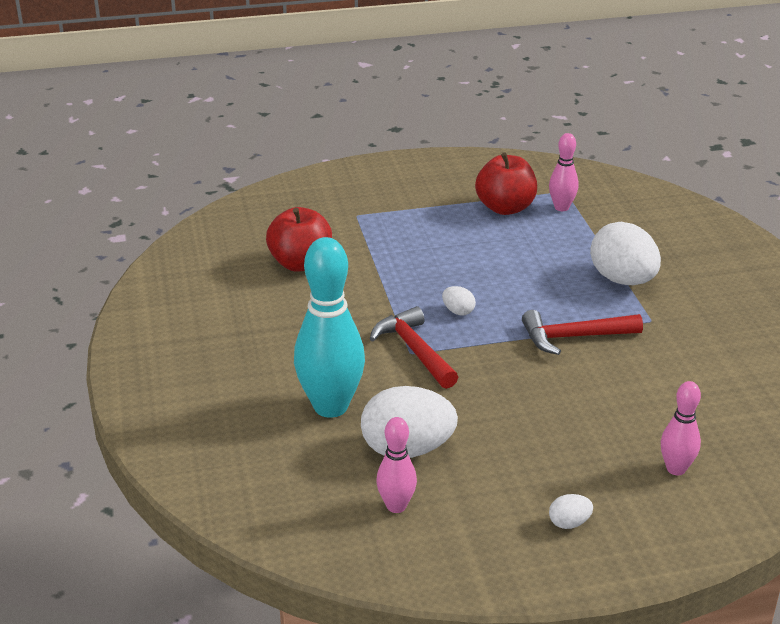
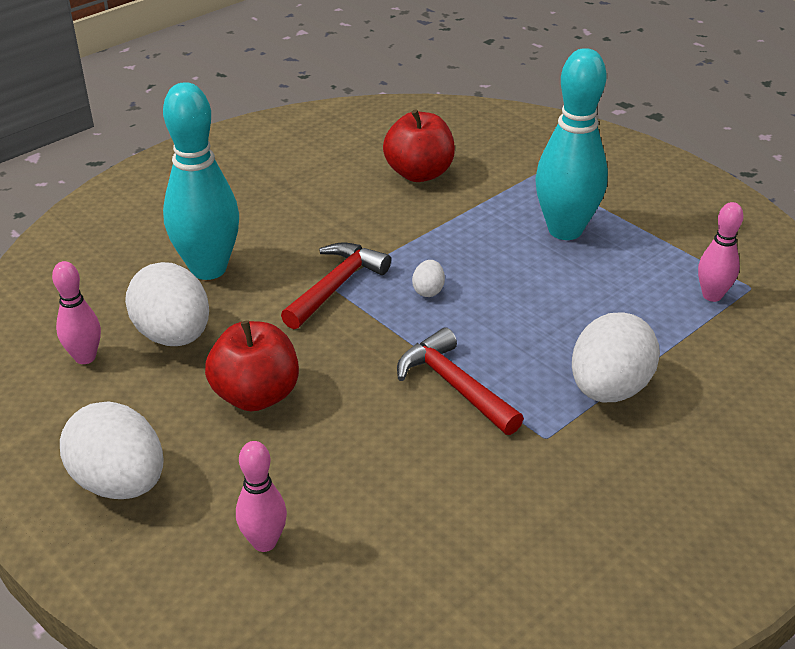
camera: 60 degrees right, 5 degrees up
red apple [475,153,537,215] -> red apple moved to [205,321,299,411]
white egg [549,494,593,529] -> white egg [60,401,164,499], size x2.28
none -> turquoise bowling pin [535,48,608,240]

